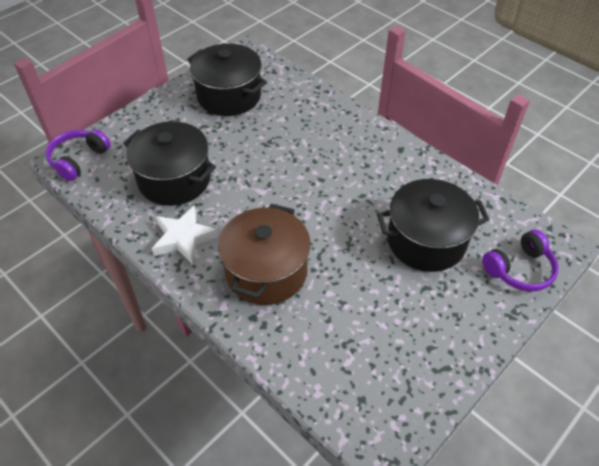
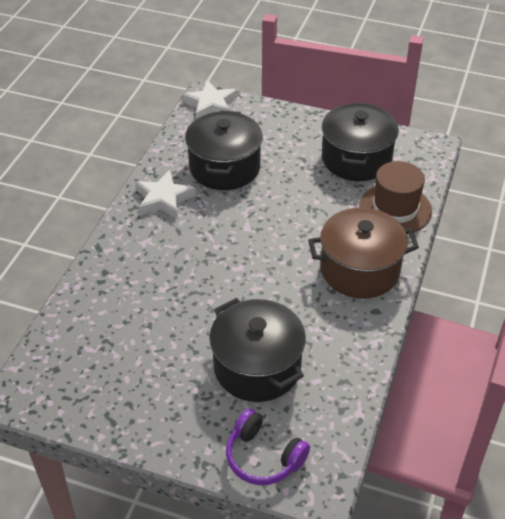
camera: 65 degrees right, 5 degrees down
purple headphones [45,129,111,181] -> white star [182,80,237,119]
brown pot [218,204,311,305] -> brown pot moved to [308,208,419,298]
none -> brown hat [359,161,432,232]

